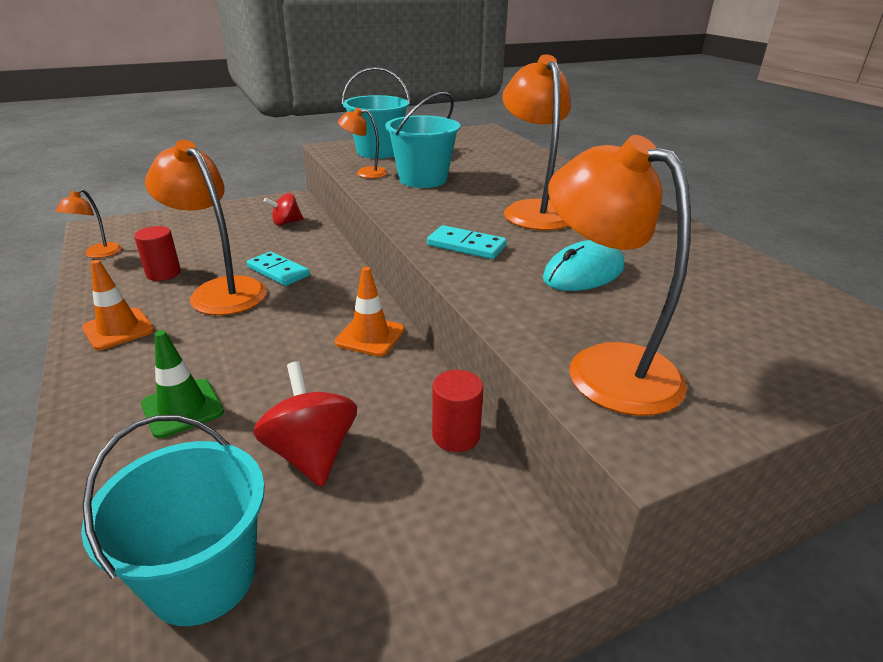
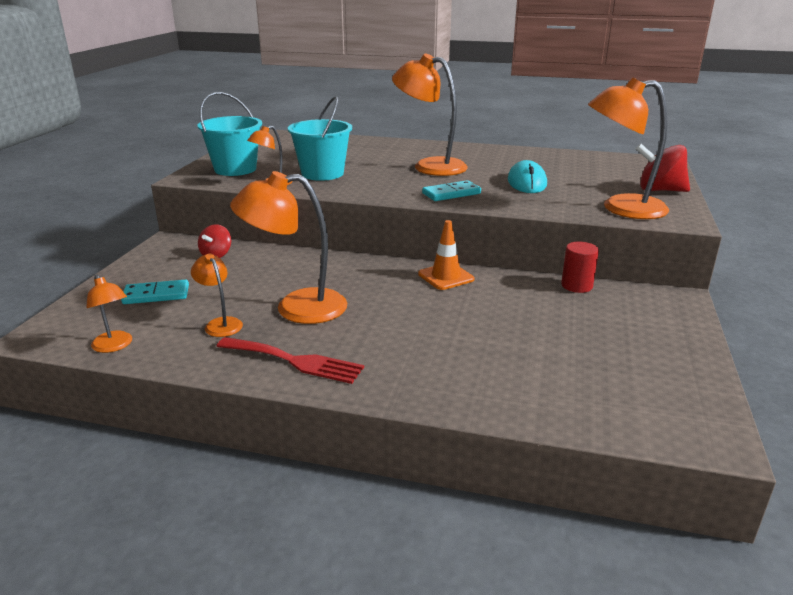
camera: 50 degrees left, 5 degrees down
turquoise bucket [81,415,265,626] -> none
orange traffic cone [82,260,154,350] -> red fork [216,337,364,384]
red cylinder [134,226,181,281] -> orange lamp [191,254,243,337]
green traffic cone [141,330,224,438] -> none
turquoise domino [247,251,310,286] -> turquoise domino moved to [121,280,189,304]
red spinning top [253,361,357,487] -> red spinning top moved to [636,144,690,192]

